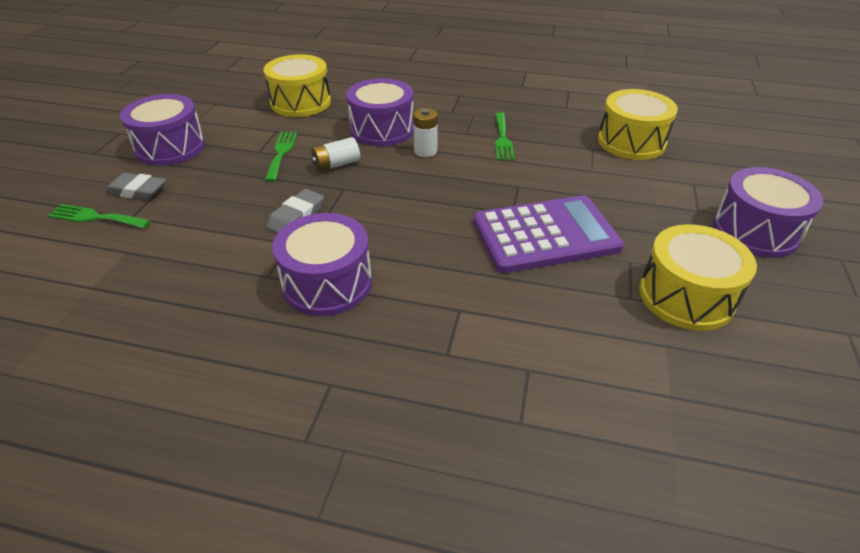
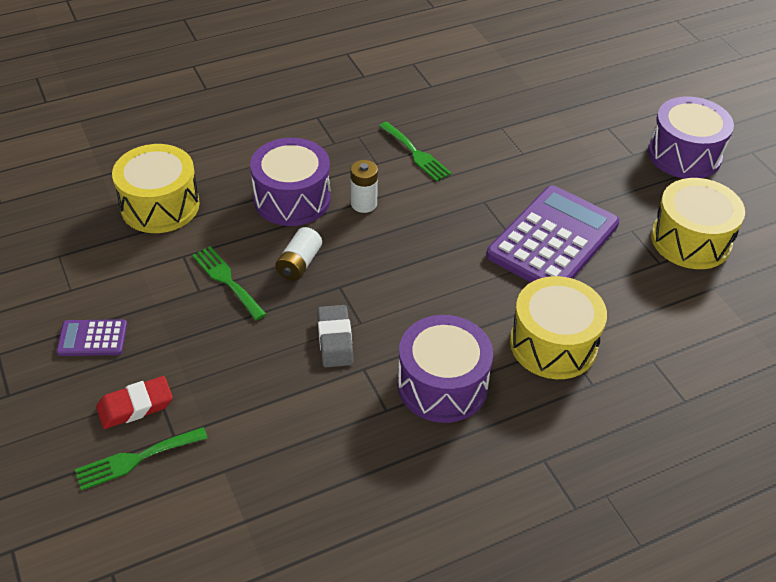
camera: 40 degrees left, 5 degrees up
grey eraser [105,173,166,200] -> red eraser [96,376,173,429]
purple drum [120,94,205,166] -> purple calculator [56,319,127,356]
yellow drum [598,89,678,160] -> yellow drum moved to [510,276,607,379]

